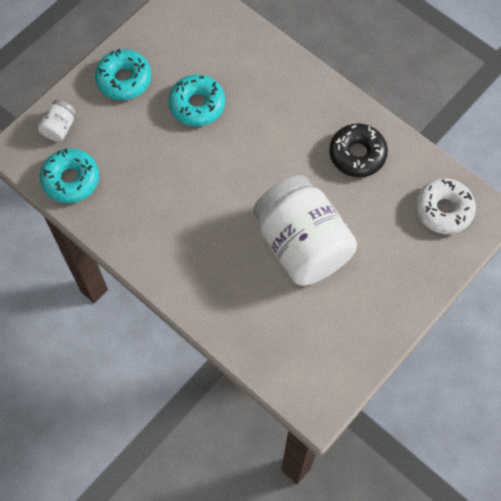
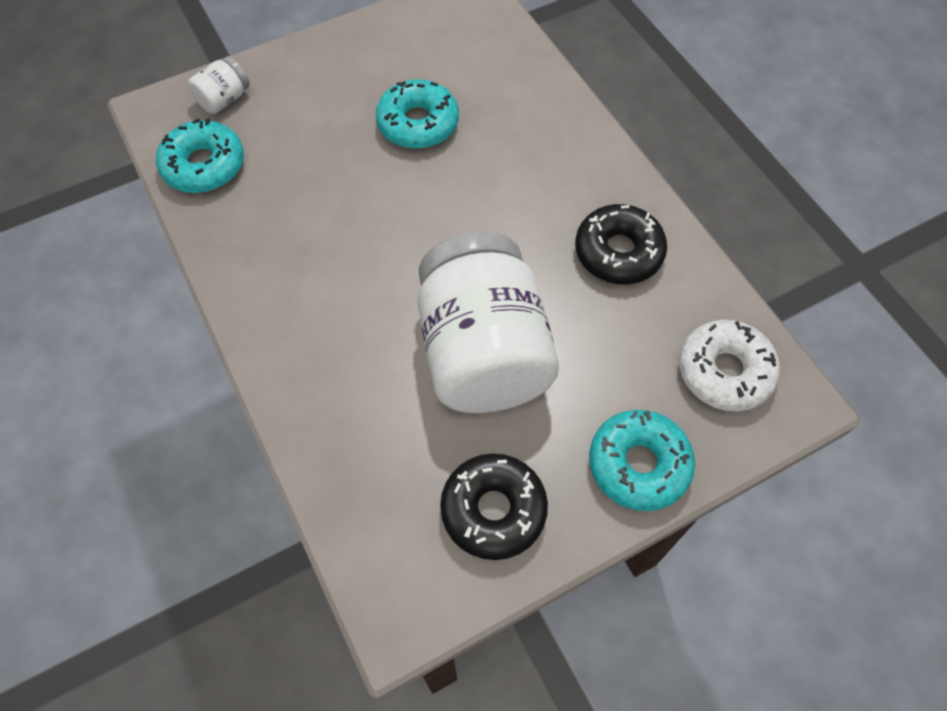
camera: 20 degrees right, 5 degrees down
turquoise donut [95,49,151,100] -> turquoise donut moved to [589,410,695,511]
none -> black donut [440,453,548,560]

